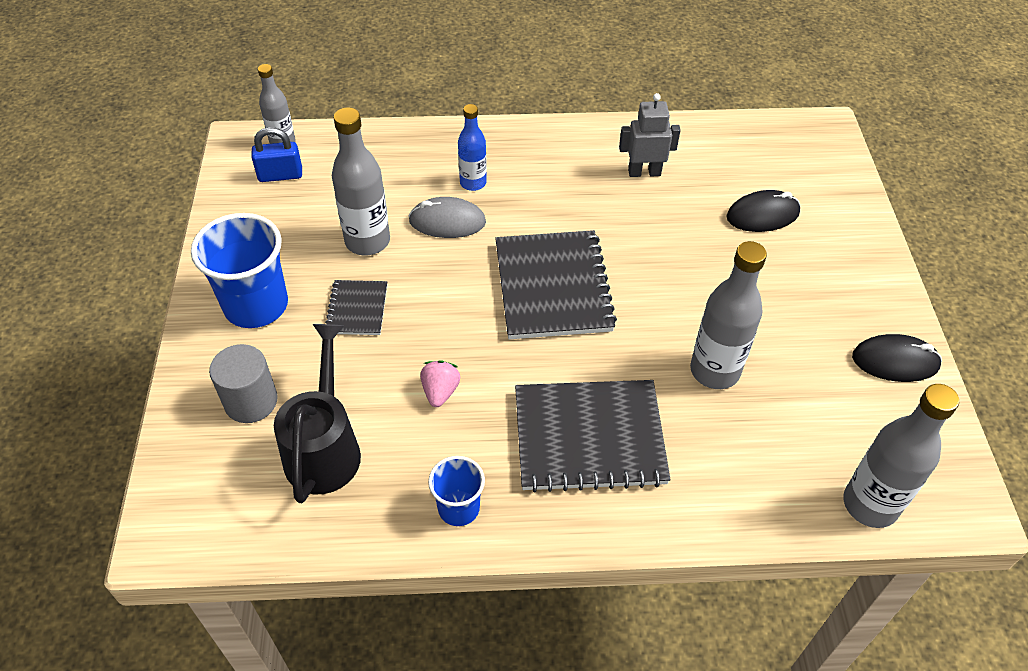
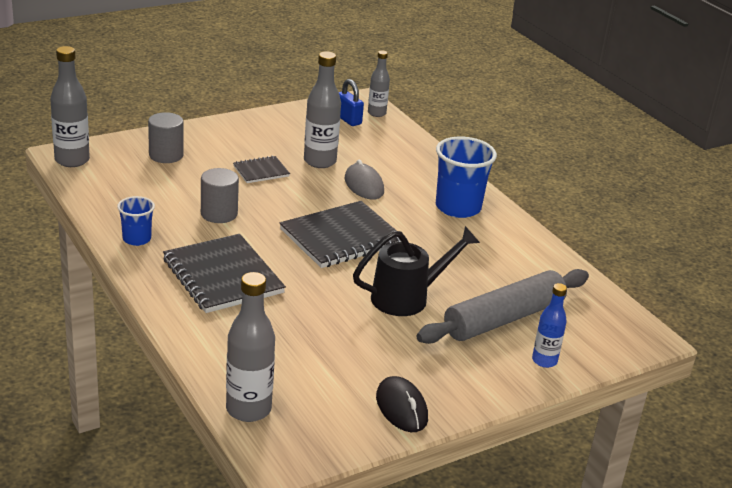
camera: 60 degrees right, 20 degrees down
blue cup [191,213,288,328] -> blue cup moved to [436,136,497,218]
black watering can [274,324,361,503] -> black watering can moved to [353,226,480,316]
pink strawberry [420,360,460,407] -> grey cylinder [201,168,239,223]
blue bottle [458,104,487,191] -> blue bottle moved to [532,283,567,368]
grey robot [619,93,681,177] -> none
grey bottle [690,241,767,389] -> grey bottle moved to [50,46,90,167]
black mouse [726,190,800,232] -> grey rolling pin [416,269,589,344]

